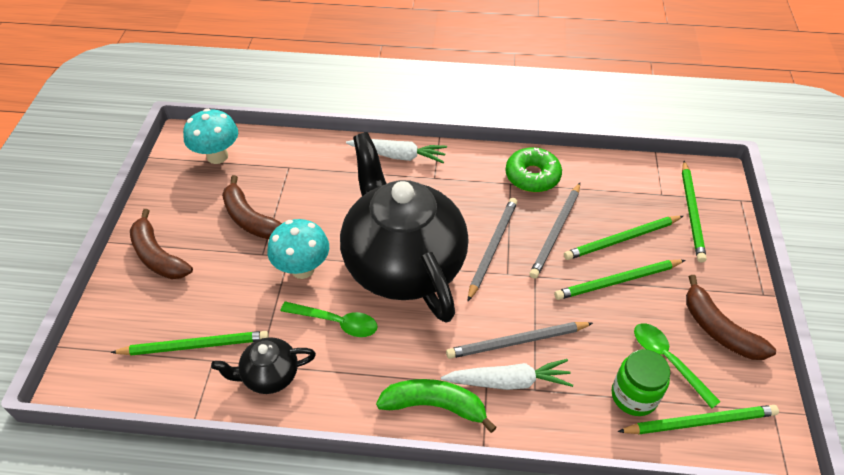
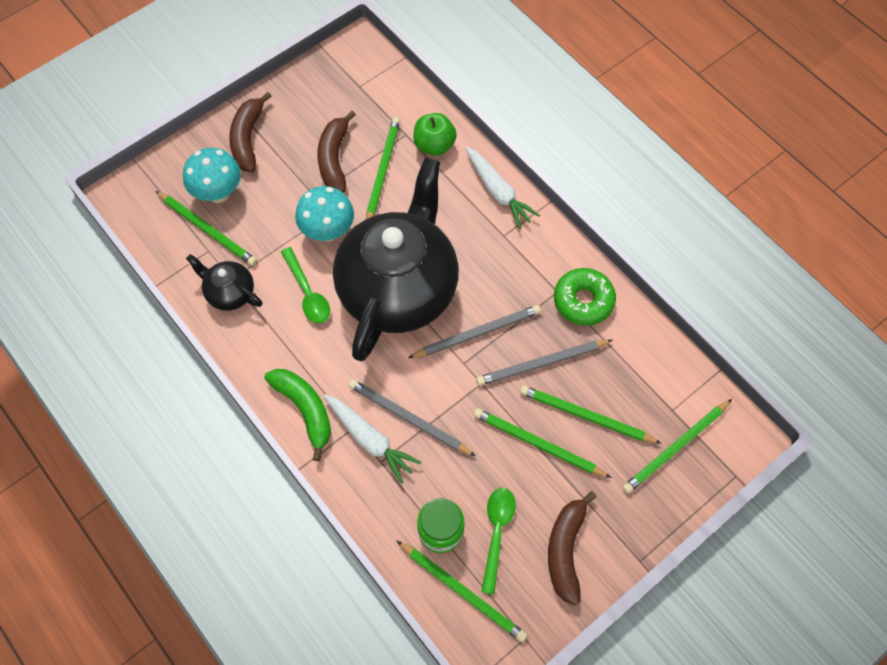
camera: 45 degrees right, 15 degrees up
turquoise mushroom [183,108,238,164] -> turquoise mushroom moved to [183,148,241,203]
none -> green pencil [366,117,400,219]
none -> green apple [413,113,456,156]

